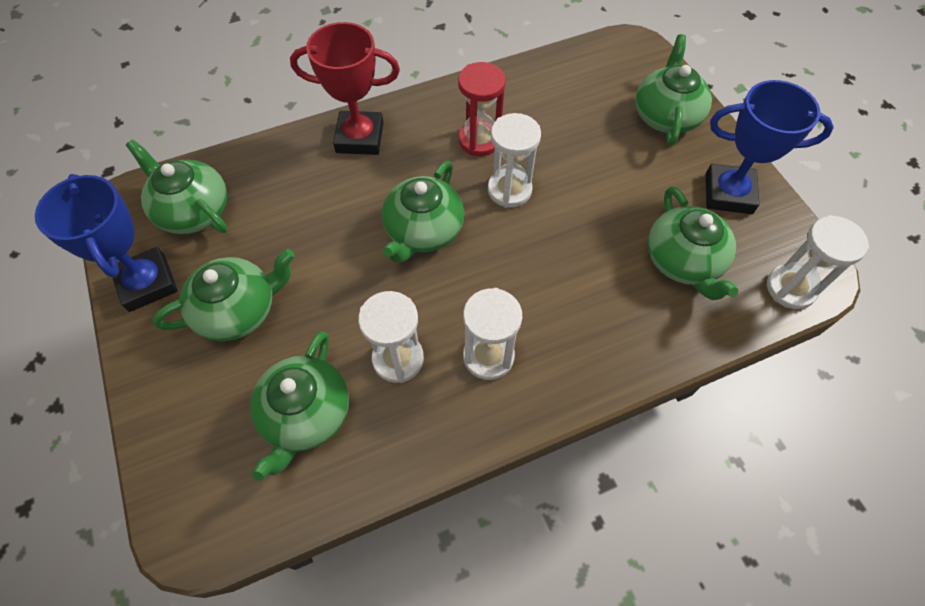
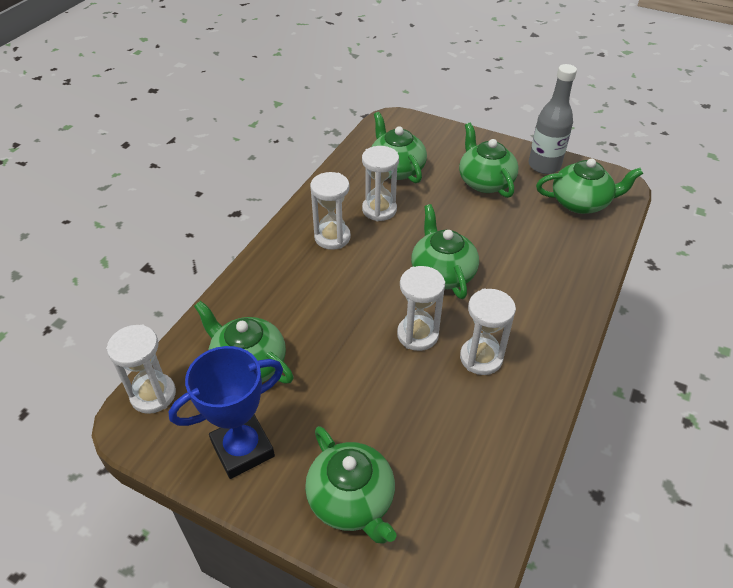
camera: 140 degrees right, 15 degrees down
blue trophy [35,174,178,312] -> grey bottle [529,64,577,174]
green teapot [153,249,295,341] -> green teapot turned 135 degrees clockwise [459,123,519,198]
red trophy [290,22,400,155] -> none
red hourglass [458,62,506,156] -> white hourglass [460,289,516,375]

